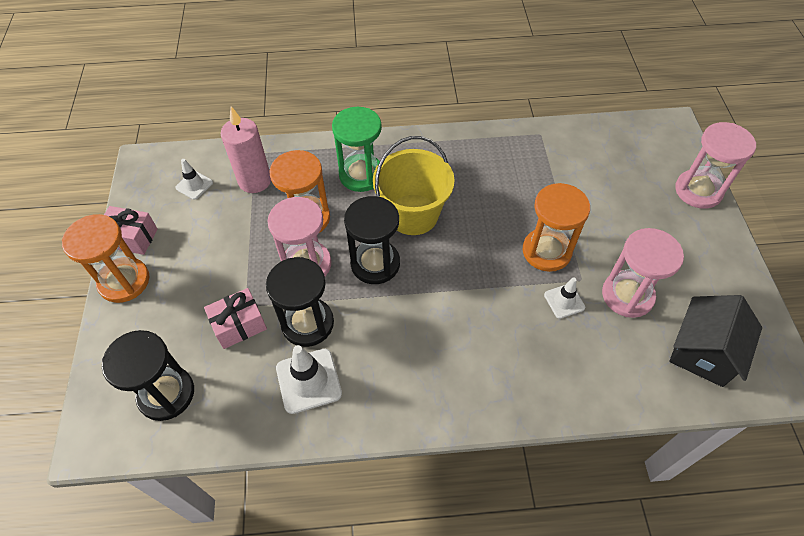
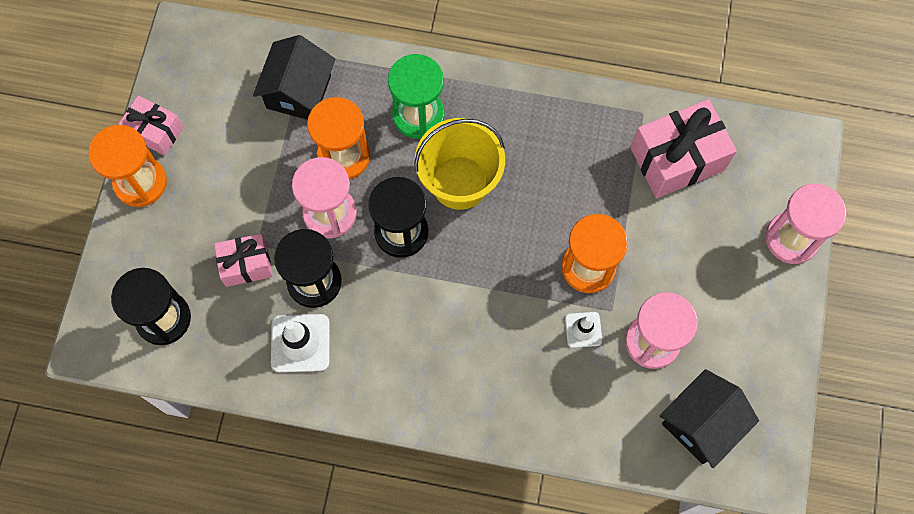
camera: 15 degrees right, 15 degrees up
white traffic cone [175,159,213,200] -> none
pink candle [221,106,271,193] -> black house [253,35,335,120]
none -> pink gift [630,99,737,198]

